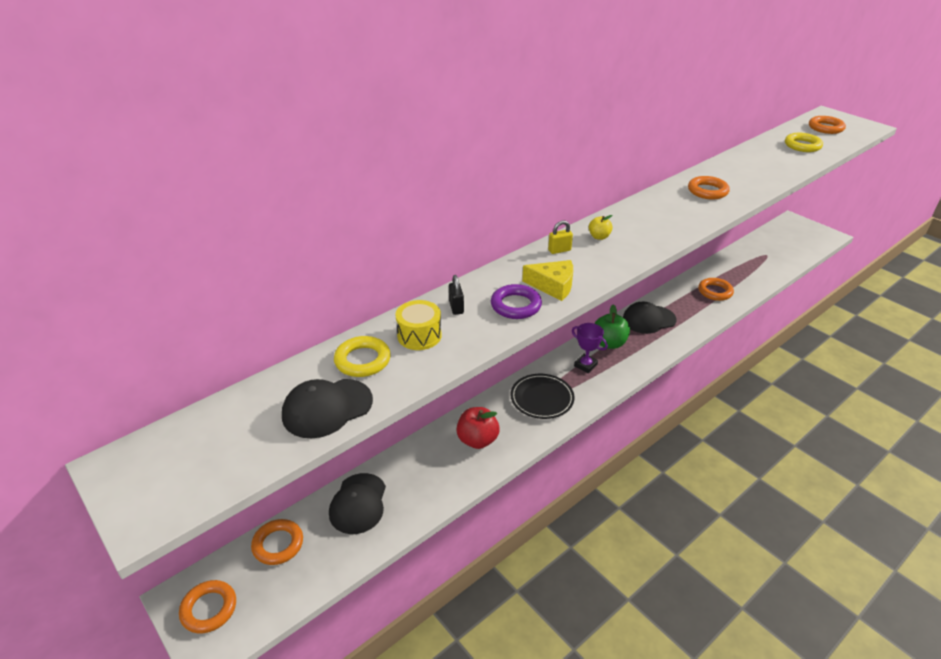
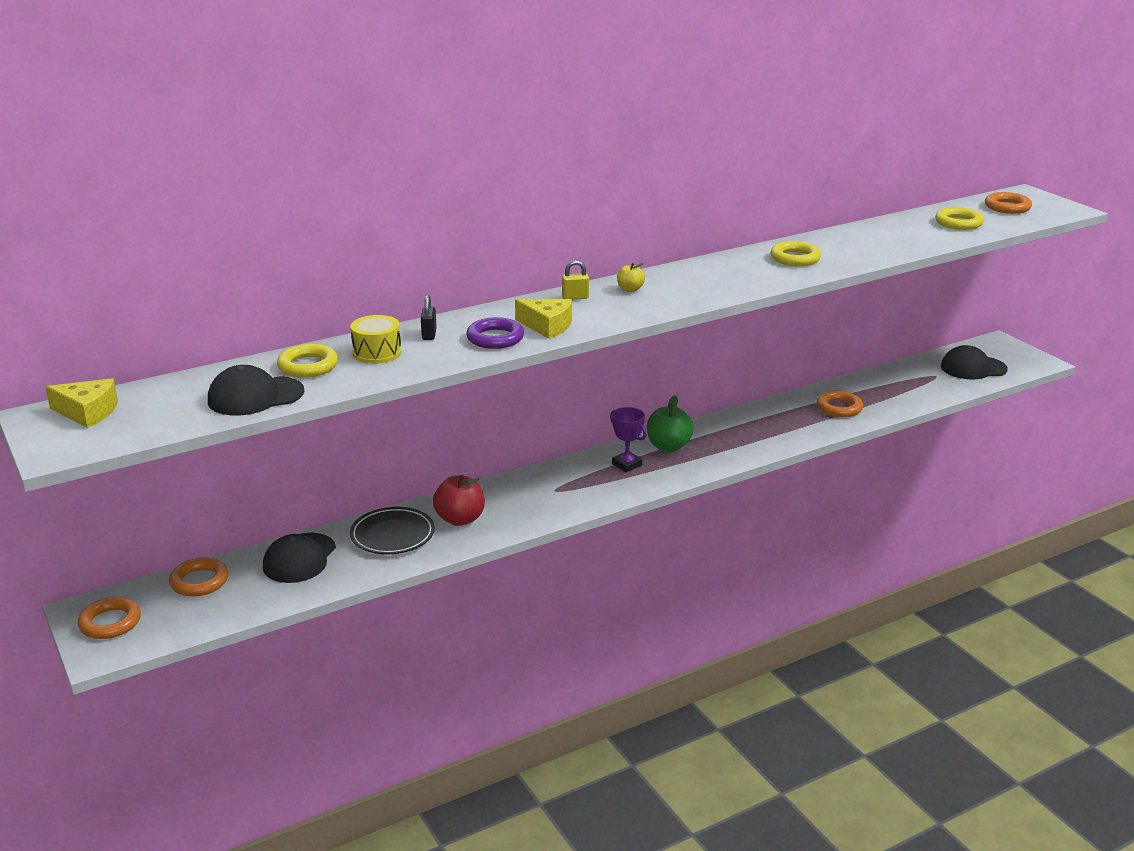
camera: 10 degrees right, 10 degrees down
black plate [510,374,574,419] -> black plate moved to [350,507,435,554]
black cap [623,302,677,334] -> black cap moved to [941,345,1008,379]
orange ring [688,176,730,200] -> yellow ring [771,241,821,266]
none -> yellow cheese [45,378,118,428]

